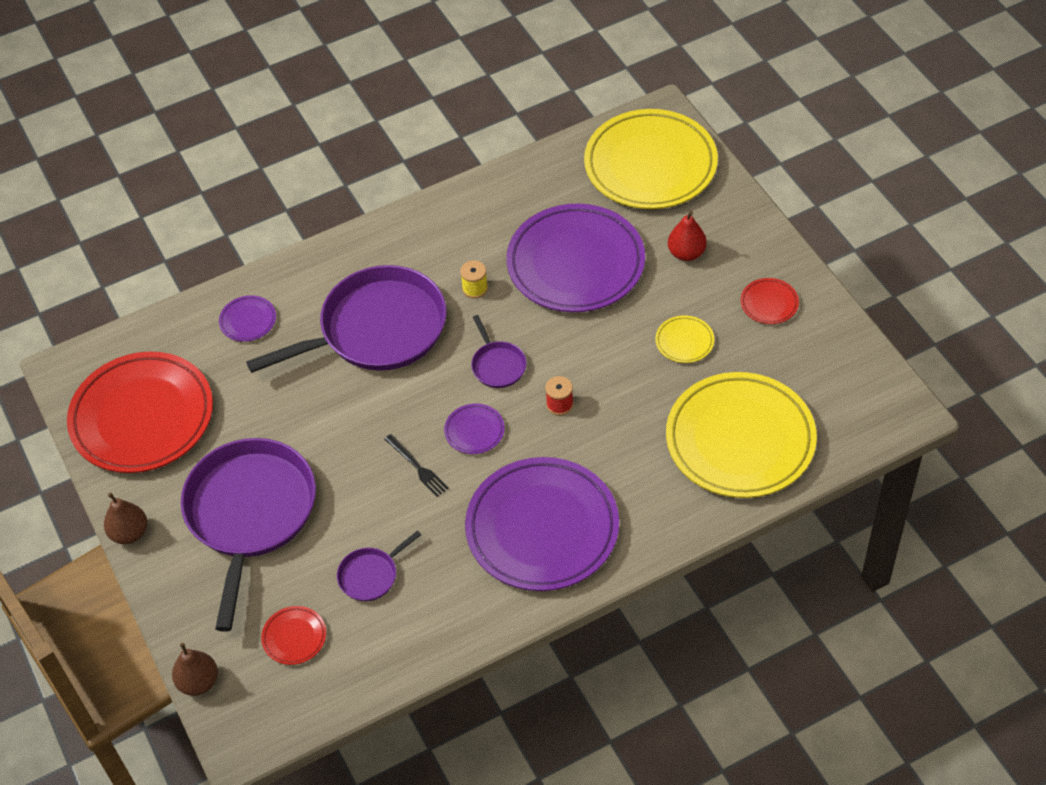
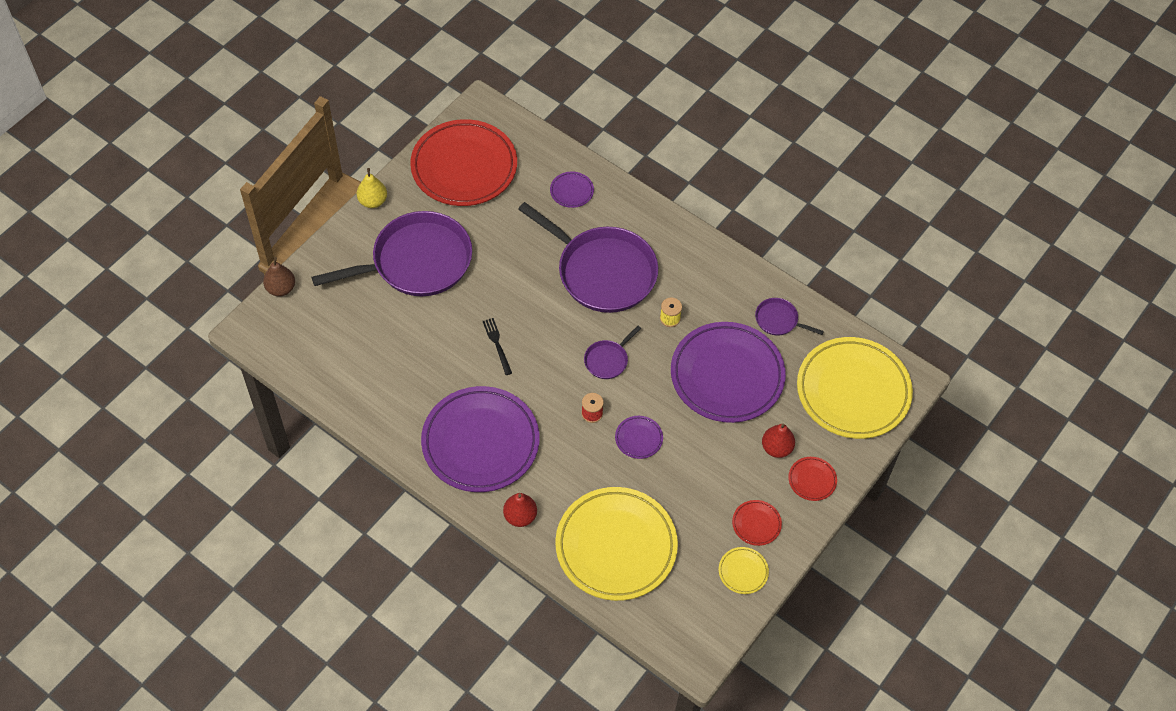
camera: 60 degrees right, 5 degrees up
brown pear [104,492,147,544] -> yellow pear [357,168,387,208]
red plate [261,606,326,665] -> red plate moved to [788,457,837,501]
purple pan [337,530,421,601] -> purple pan moved to [755,298,824,336]
black fork [385,434,449,497] -> black fork turned 135 degrees clockwise [483,318,512,375]
purple plate [444,404,505,454] -> purple plate moved to [615,416,663,459]
yellow plate [655,315,714,363] -> yellow plate moved to [719,547,769,594]
none -> red pear [503,493,537,527]

